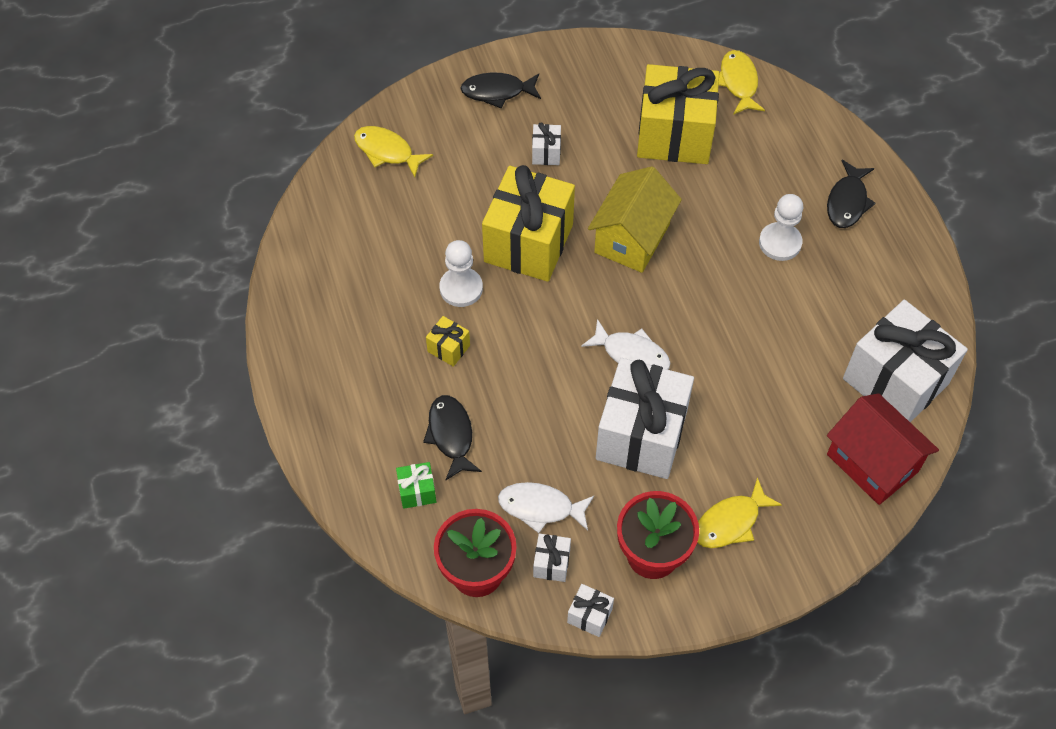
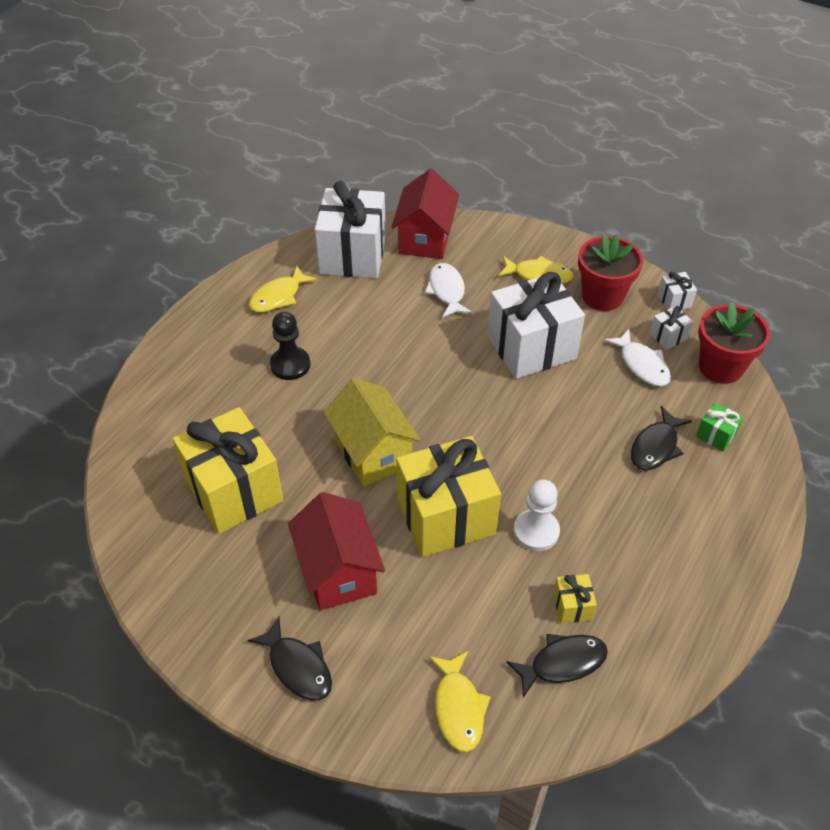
camera: 130 degrees left, 10 degrees down
yellow gift [426,316,470,367] -> yellow gift moved to [553,574,597,624]
white gift [532,122,561,165] -> red house [288,492,385,611]
white fish [581,319,670,370] -> white fish moved to [425,263,472,318]
yellow house [588,166,682,273] -> yellow house turned 75 degrees clockwise [323,378,420,486]
yellow fish [719,50,765,115] -> yellow fish moved to [249,266,317,312]
white pawn [759,194,803,261] -> black pawn [270,312,311,380]
black fish [827,160,876,228] -> black fish moved to [506,634,608,698]

